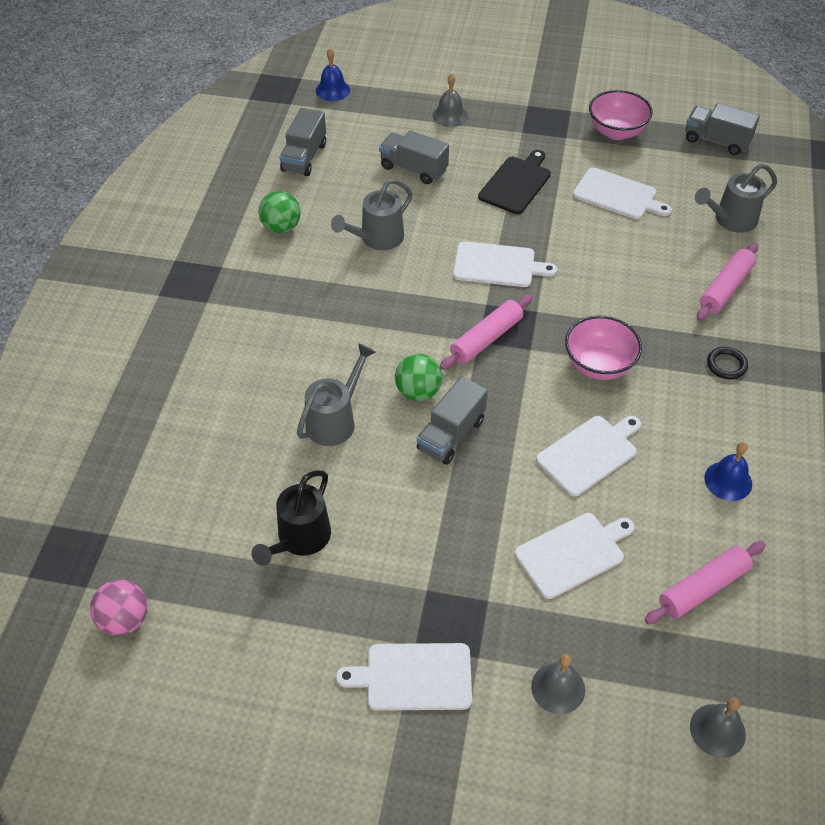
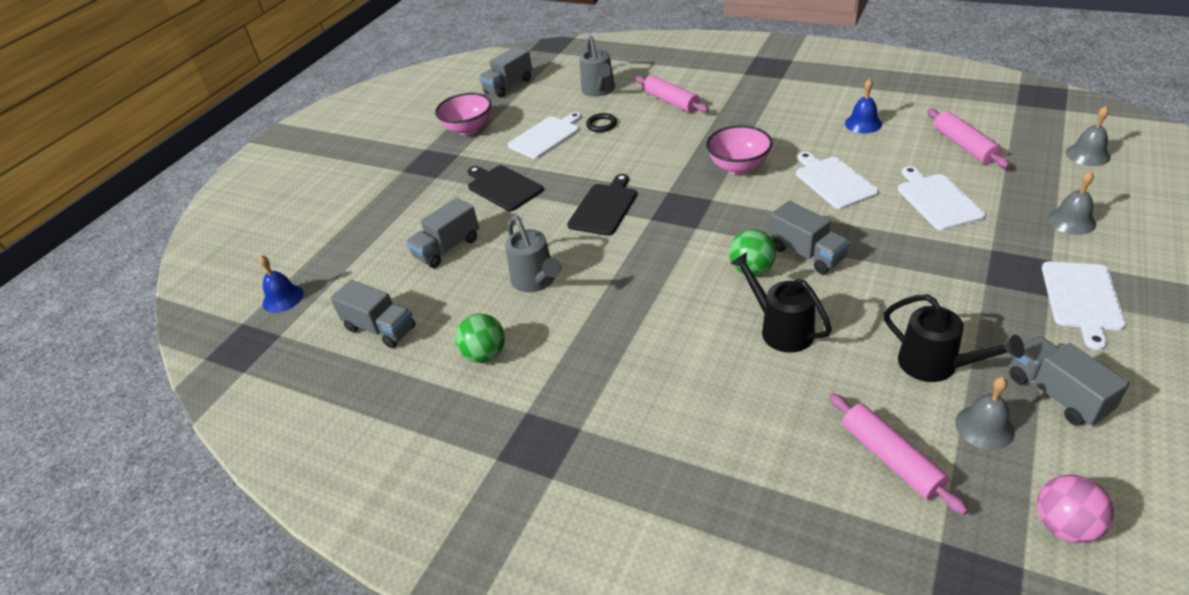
camera: 70 degrees left, 10 degrees down
grey watering can [297,343,375,446] -> black watering can [730,252,832,353]
grey bell [432,73,468,127] -> grey bell moved to [955,377,1015,450]
pink rolling pin [440,295,532,370] -> pink rolling pin moved to [829,393,968,515]
white cutting board [453,241,557,287] -> black cutting board [567,174,637,236]
black ring [707,347,748,379] -> black ring moved to [586,113,617,132]
none -> grey truck [1009,336,1130,426]

